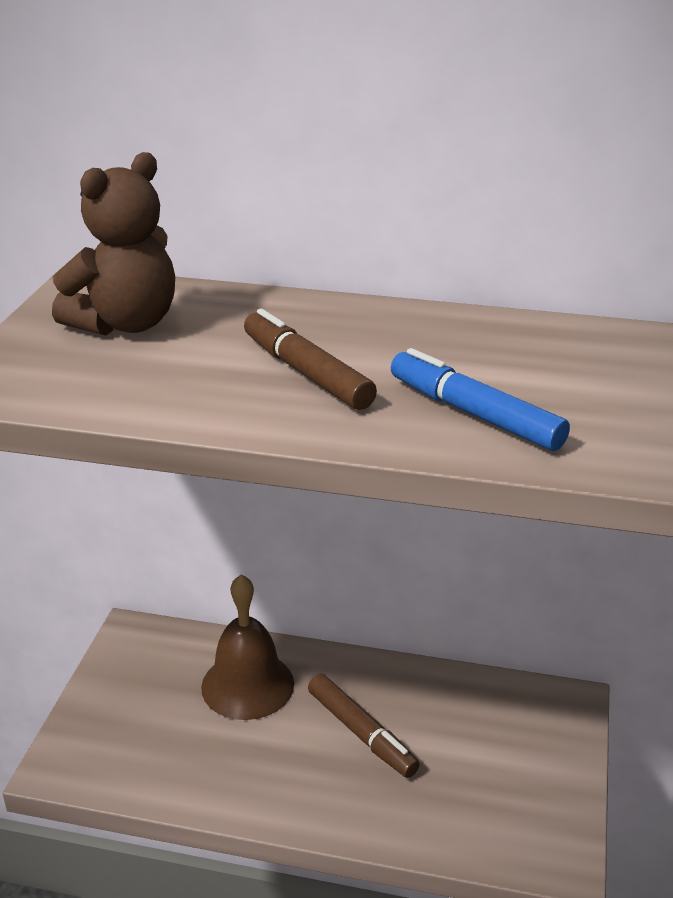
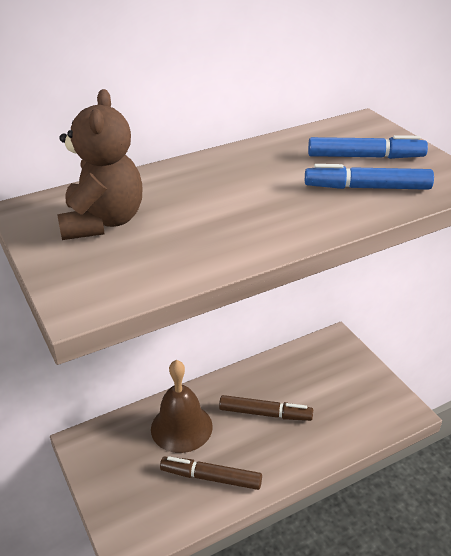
camera: 40 degrees left, 5 degrees up
brown marker [244,309,377,410] -> brown marker moved to [160,456,262,490]
none -> blue marker [308,135,428,159]

